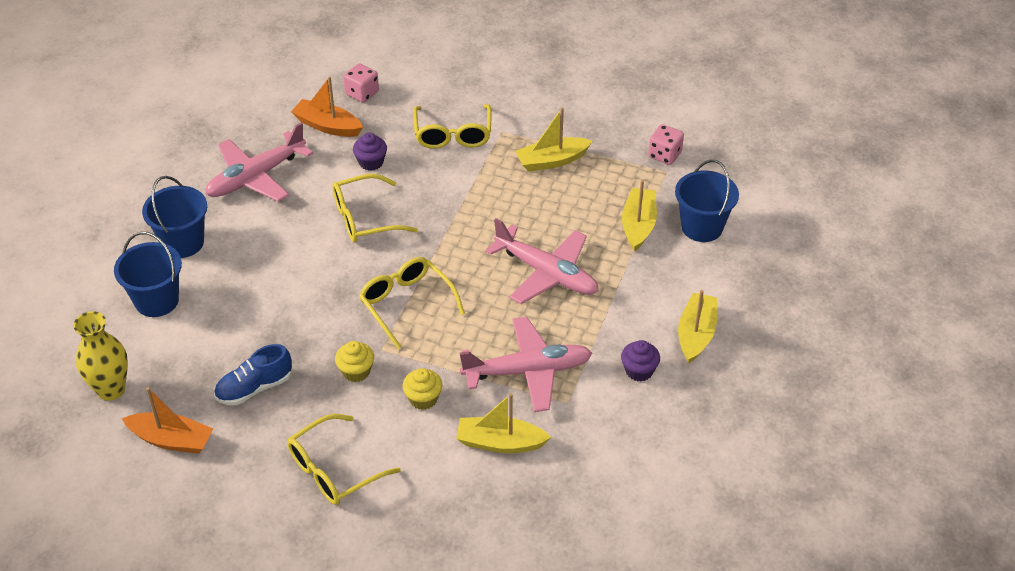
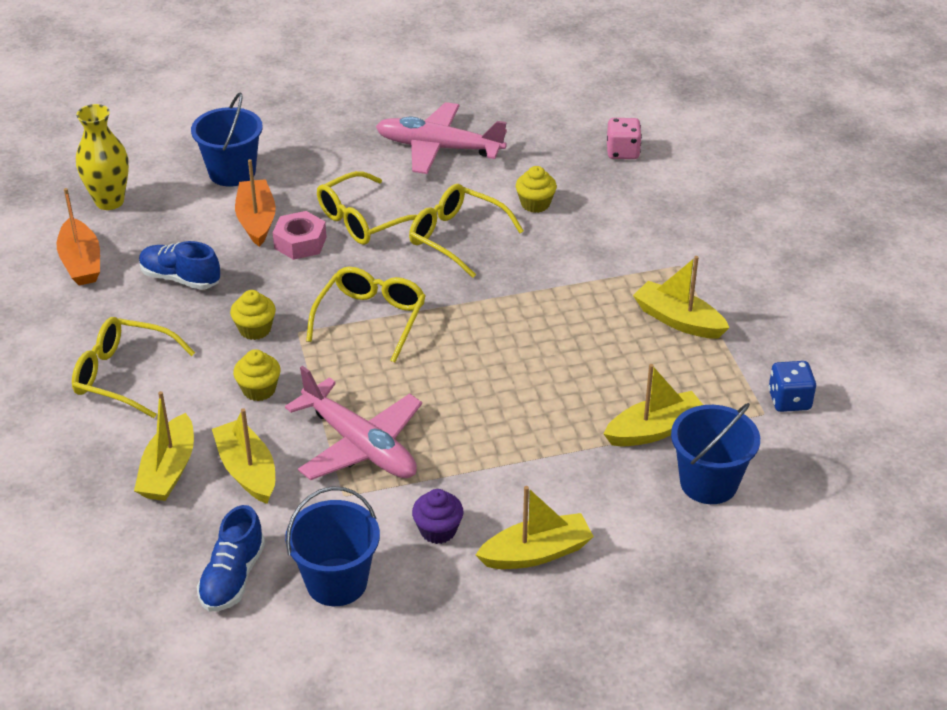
camera: 55 degrees right, 5 degrees down
blue bucket [142,176,207,258] -> blue bucket moved to [285,486,380,606]
orange boat [291,77,363,137] -> orange boat moved to [235,159,276,247]
purple cupcake [353,133,387,171] -> yellow cupcake [516,166,557,213]
yellow glasses [413,104,492,149] -> yellow glasses moved to [317,171,417,245]
pink plane [485,218,598,304] -> none
pink dice [648,124,684,165] -> blue dice [769,361,816,412]
none -> yellow boat [134,391,194,501]
none -> blue shoe [197,505,265,611]
none -> pink nut [273,211,327,260]

